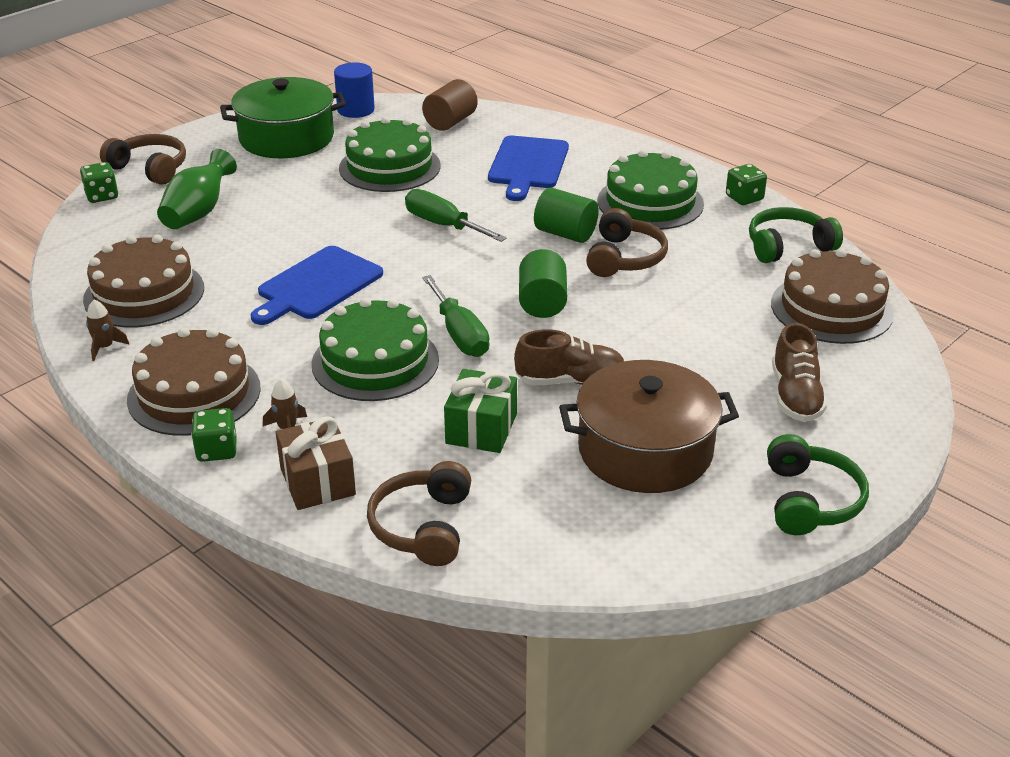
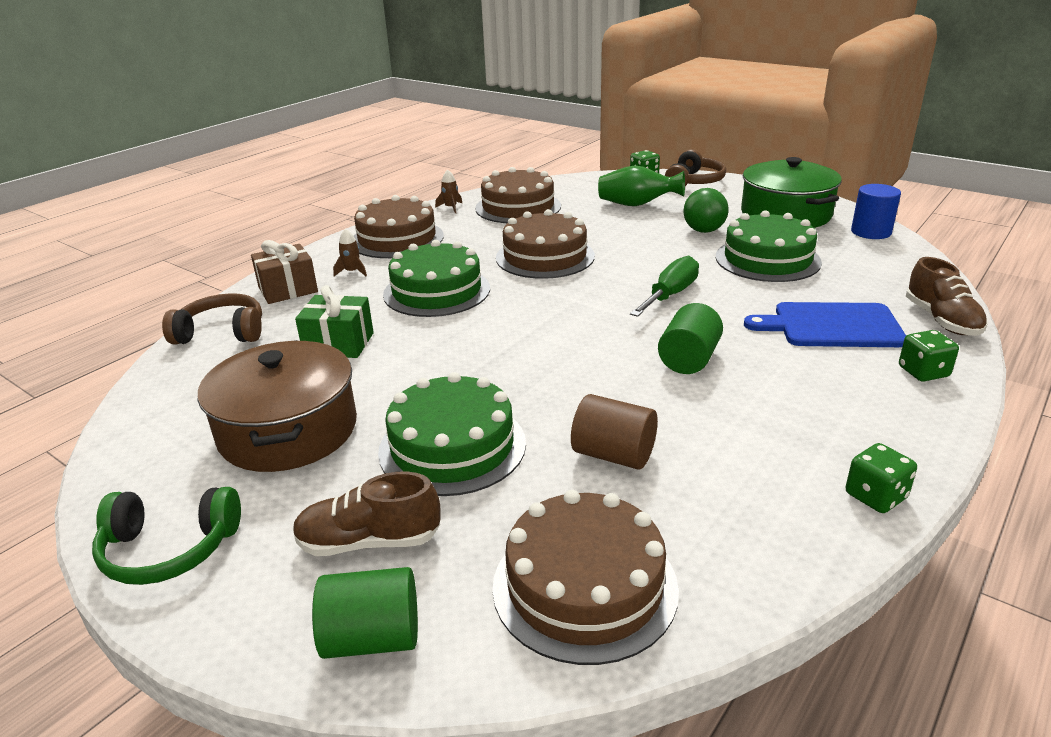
camera: 85 degrees right, 5 degrees down
green dice [191,408,236,462] -> green dice moved to [899,330,959,382]
blue cutting board [251,246,383,325] -> brown cake [496,209,595,279]
brown cylinder [422,79,478,131] -> brown cylinder moved to [571,394,658,470]
green screwdriver [422,275,489,357] -> none
brown shoe [514,329,624,385] -> brown shoe moved to [906,257,988,336]
green cylinder [519,249,567,318] -> green cylinder moved to [312,567,418,659]
brown headphones [586,208,668,277] -> none
green cake [597,150,704,230] -> green cake moved to [378,372,526,496]
green headphones [749,207,843,263] -> none
none -> green ball [684,188,729,233]

